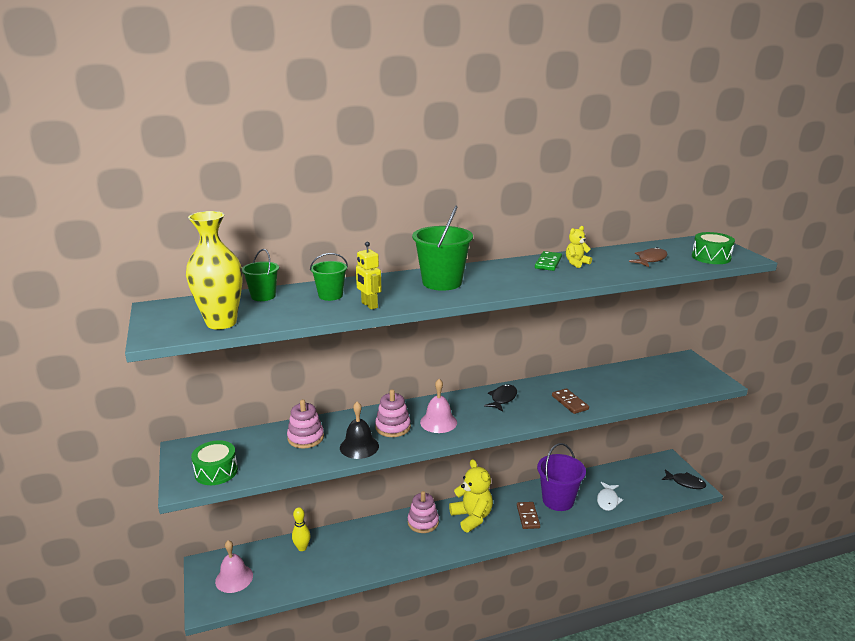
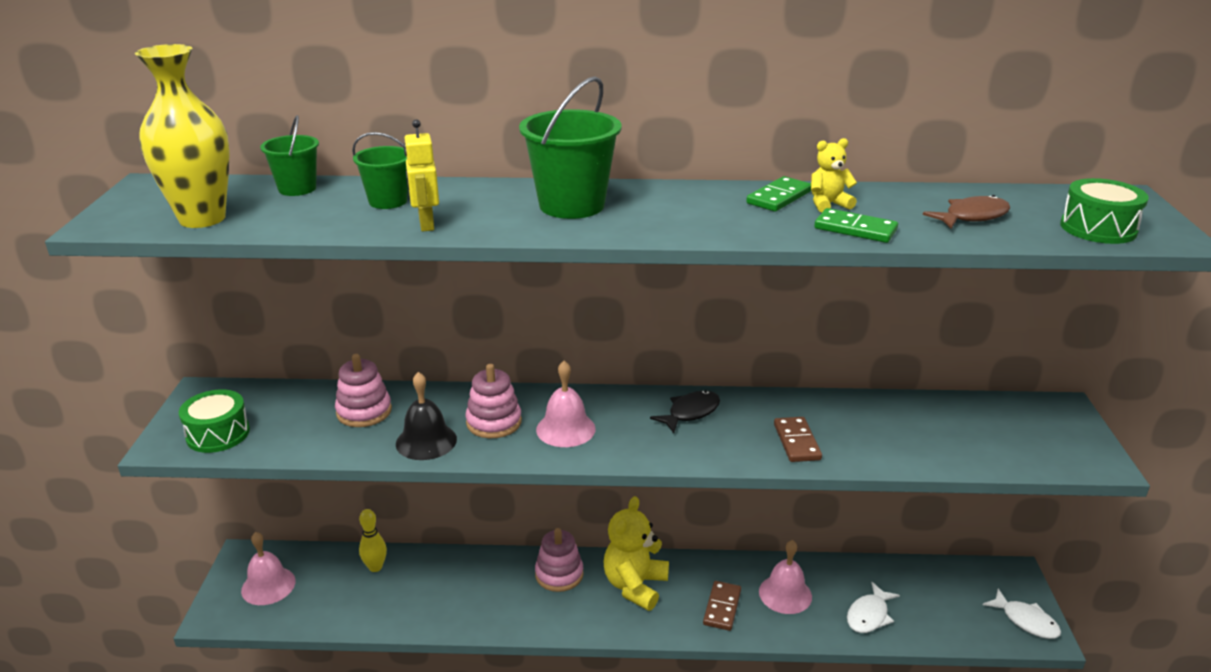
camera: 20 degrees right, 5 degrees up
yellow teddy bear [449,459,493,533] -> yellow teddy bear turned 150 degrees counterclockwise [603,496,669,611]
purple bucket [537,443,586,511] -> pink bell [759,540,812,614]
black fish [662,469,706,489] -> white fish [983,589,1061,639]
none -> green domino [814,208,898,243]

